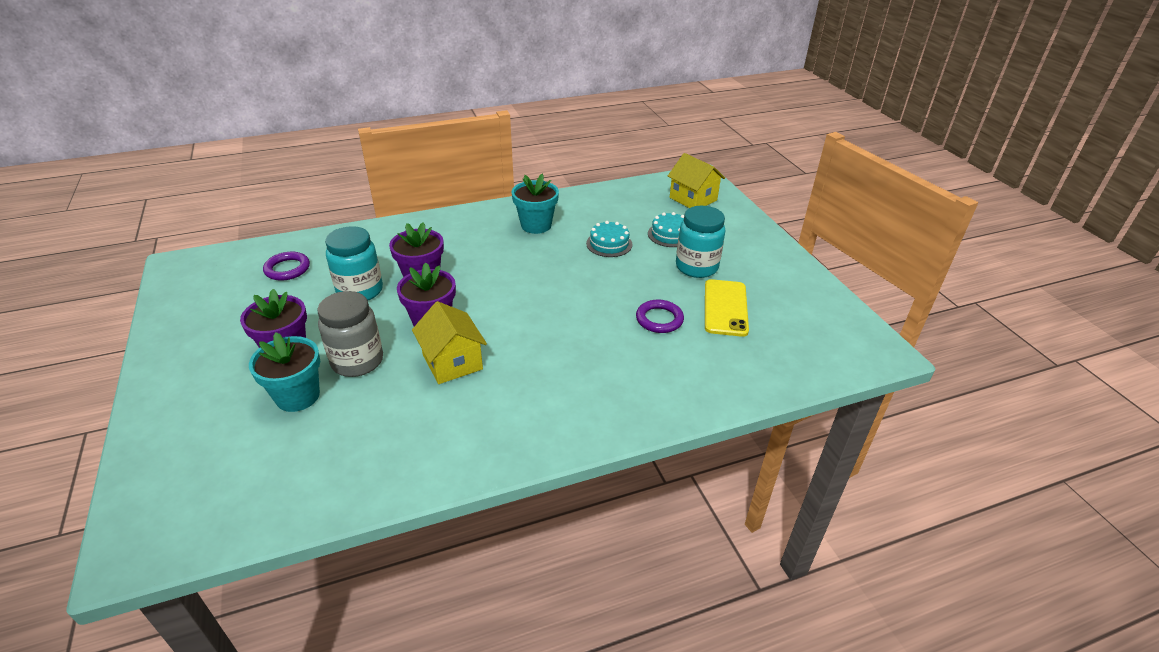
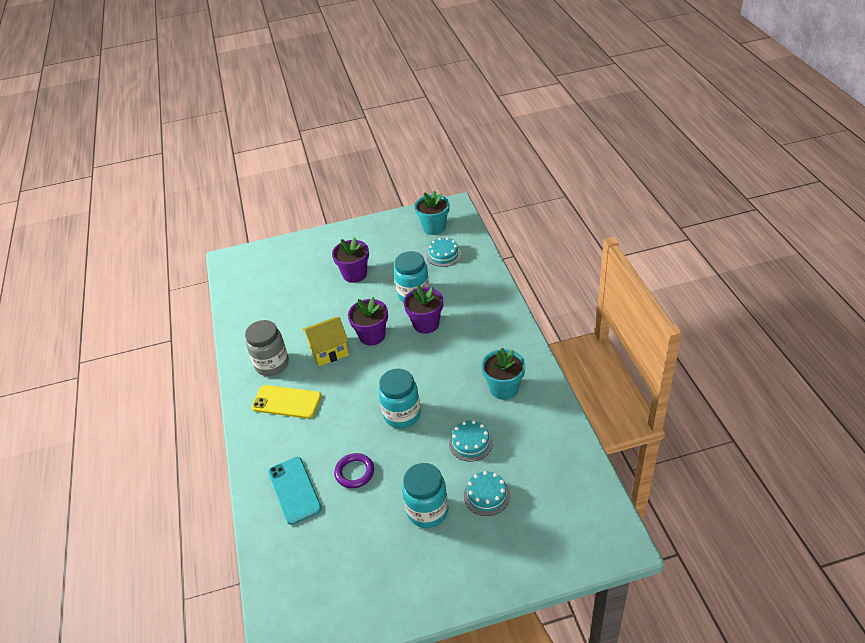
camera: 100 degrees right, 5 degrees up
turquoise flower pot [249,332,320,412] -> turquoise flower pot moved to [415,191,450,235]
purple ring [263,252,310,281] -> turquoise cake [427,237,461,267]
grey jar [318,291,383,377] -> grey jar moved to [245,320,289,376]
yellow house [668,153,725,208] -> none
yellow phone [705,279,749,337] -> yellow phone moved to [251,385,322,419]
none -> turquoise phone [268,457,322,525]
none -> turquoise jar [379,369,421,428]

